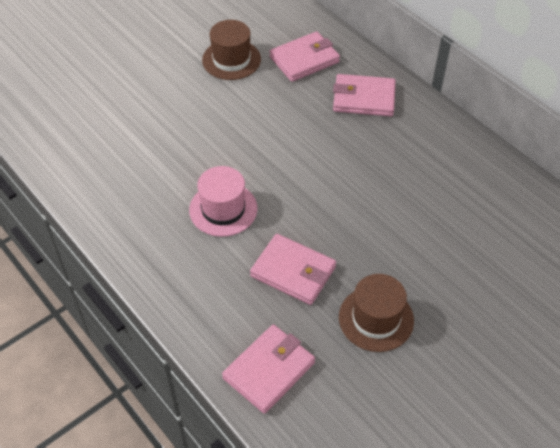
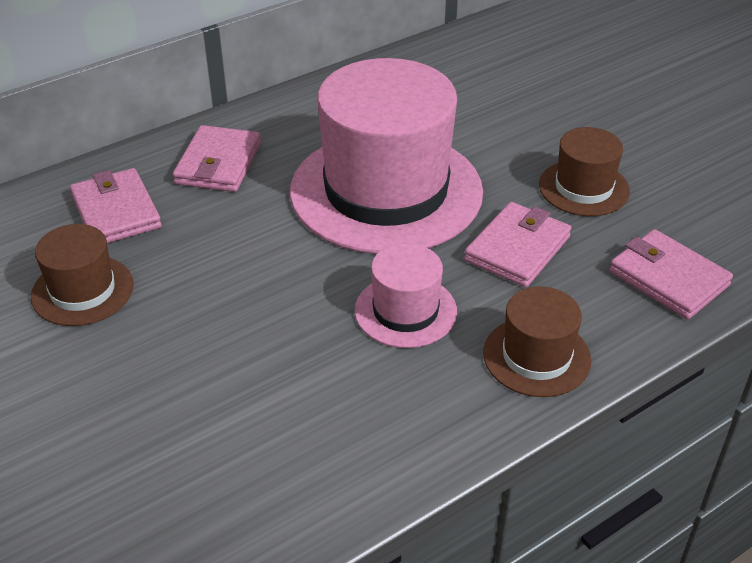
camera: 85 degrees left, 10 degrees down
none -> pink hat [290,58,483,254]
none -> brown hat [483,286,591,397]

